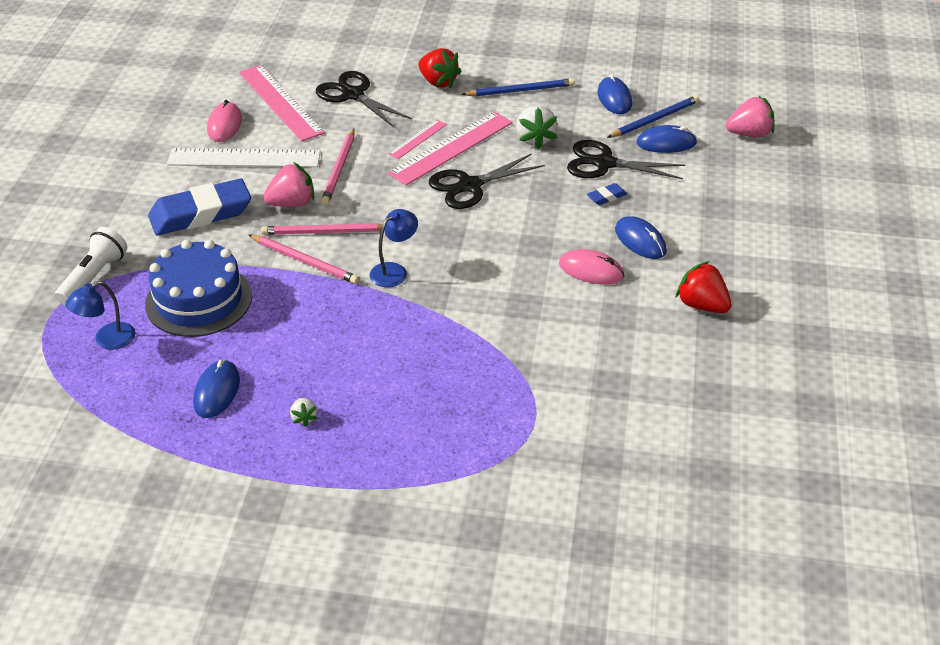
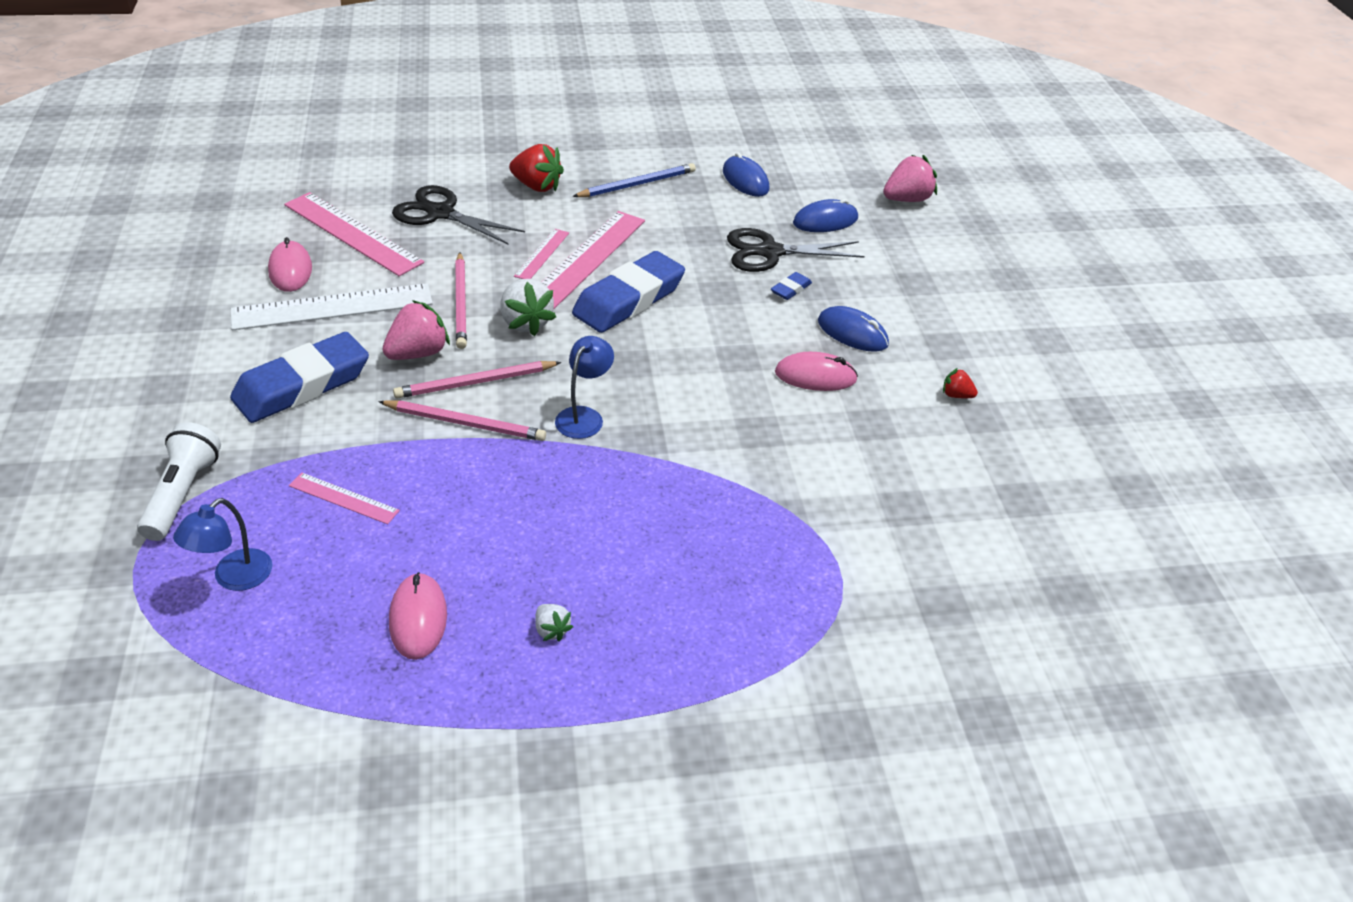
camera: 20 degrees left, 0 degrees up
blue cake [145,240,252,337] -> pink ruler [289,472,400,524]
blue mouse [193,360,240,418] -> pink mouse [389,572,447,660]
black scissors [429,153,545,209] -> blue eraser [572,251,685,333]
white strawberry [516,105,557,149] -> white strawberry moved to [501,279,556,336]
blue pencil [607,95,700,138] -> none
red strawberry [676,261,732,313] -> red strawberry [943,368,978,398], size x0.52

